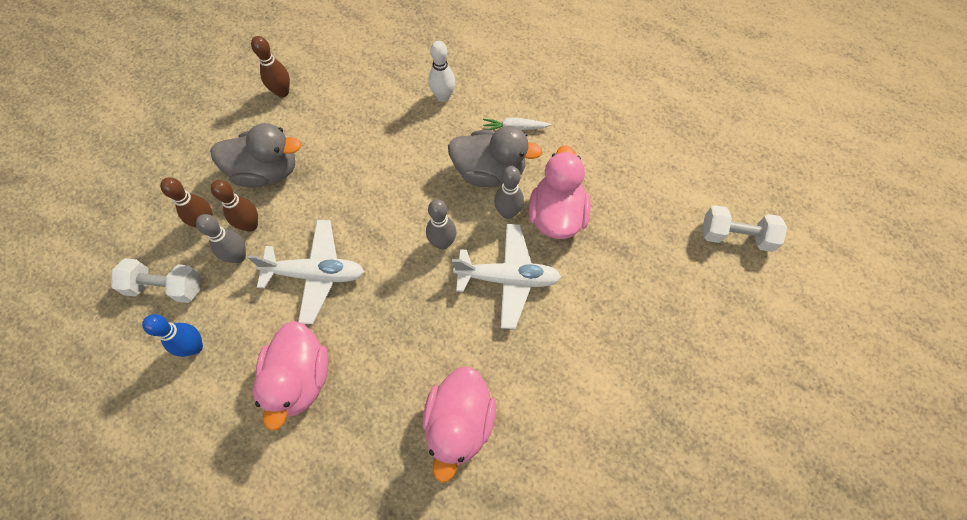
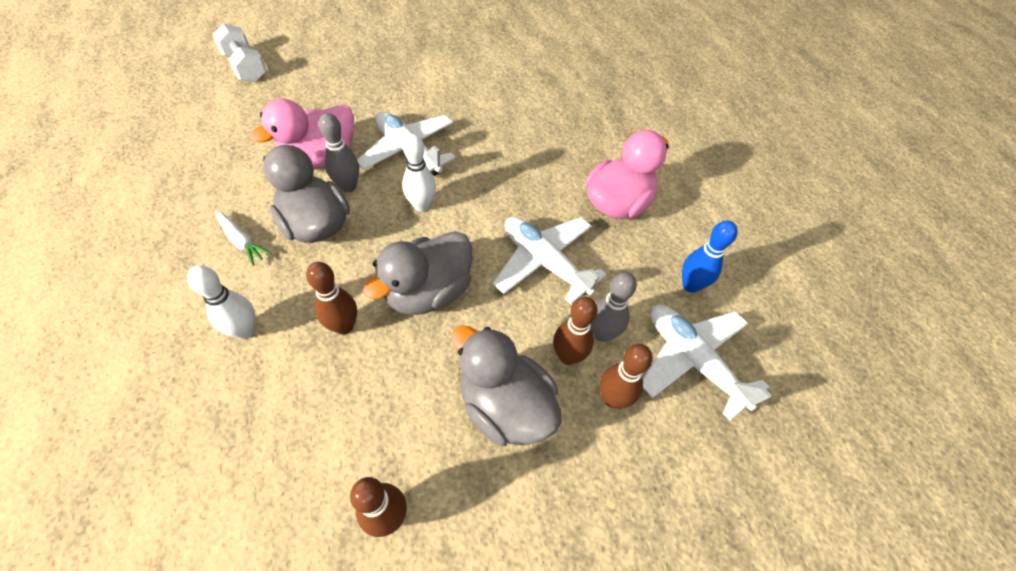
camera: 140 degrees left, 10 degrees down
white dumbbell [111,258,201,303] -> white plane [643,305,772,421]
pink duck [423,367,496,483] -> none
grey bowling pin [426,199,456,250] -> white bowling pin [402,134,436,212]
none -> brown bowling pin [306,262,357,335]
none -> grey duck [363,231,472,315]

